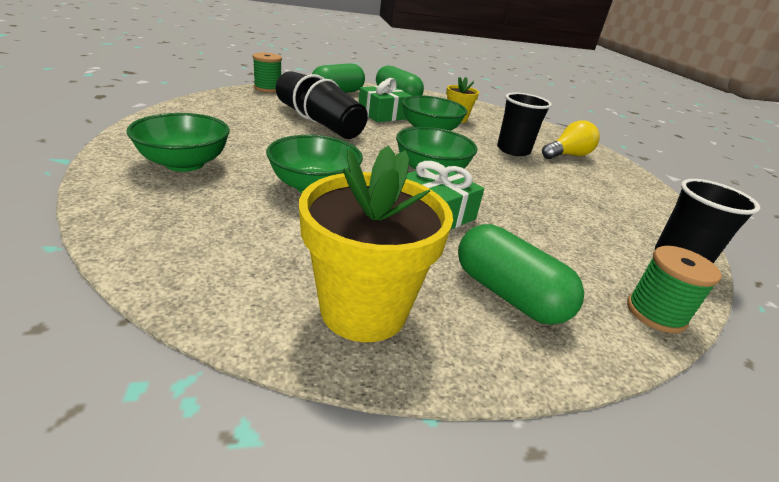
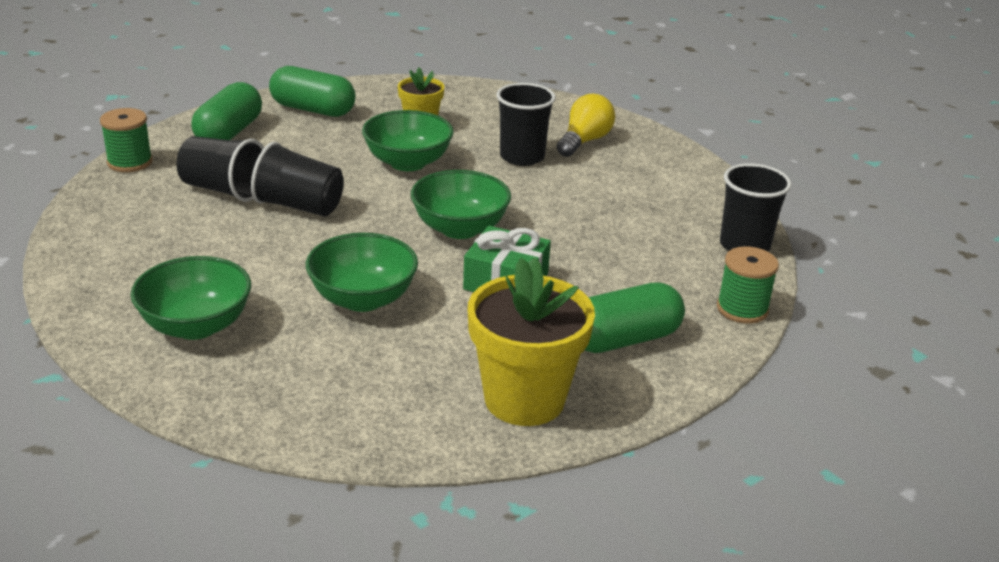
camera: 25 degrees left, 0 degrees up
green gift [359,78,411,122] -> none
green capsule [458,224,584,325] -> green capsule turned 45 degrees counterclockwise [585,282,685,353]

